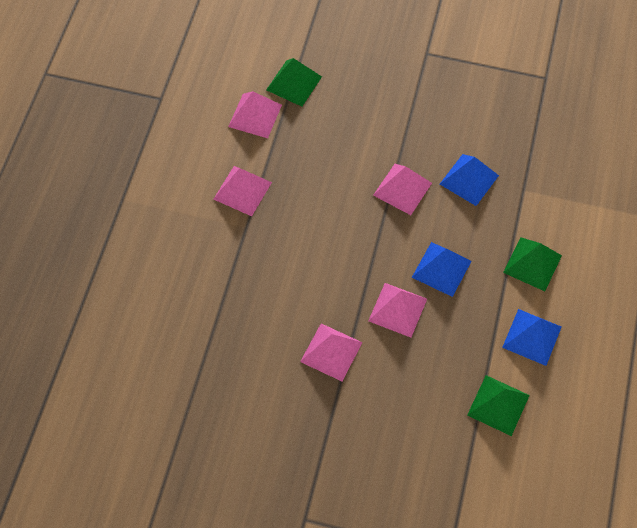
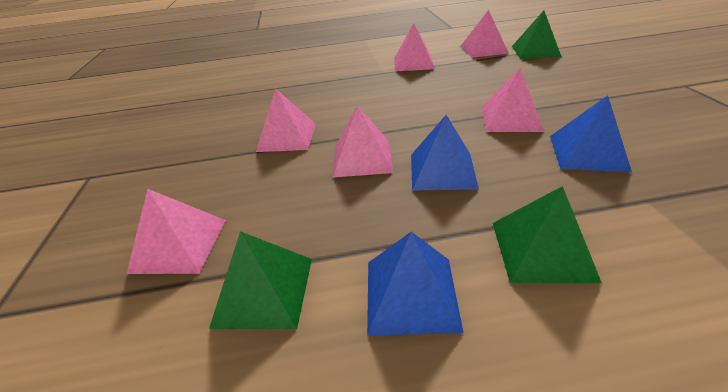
camera: 70 degrees right, 25 degrees down
none -> pink pyramid [127,189,226,274]

